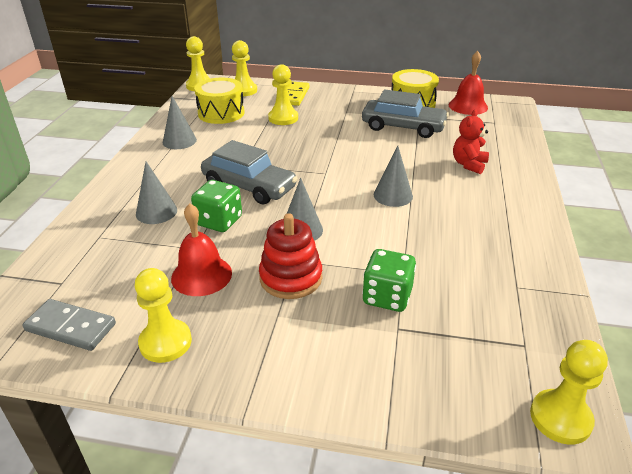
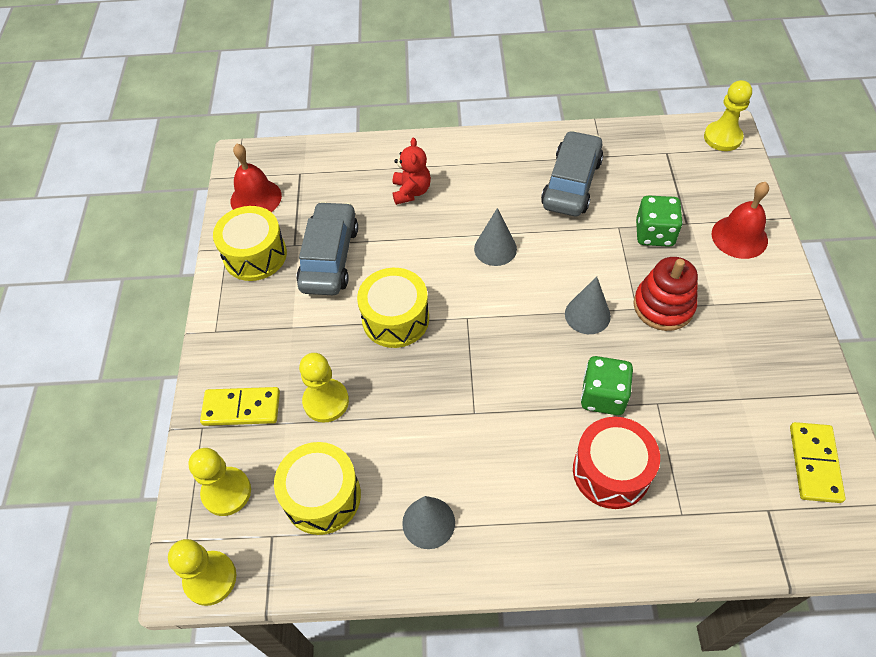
camera: 100 degrees left, 20 degrees up
grey domino [22,299,116,351] -> yellow domino [790,422,845,503]
yellow pawn [135,268,192,363] -> none
grey cone [136,162,177,224] -> red drum [573,417,660,509]
red bell [171,203,232,296] -> red bell moved to [712,182,769,259]
grey car [201,140,298,204] -> grey car moved to [541,131,603,216]
red teddy bear [453,109,489,174] -> red teddy bear turned 105 degrees counterclockwise [393,138,431,205]
none -> yellow drum [357,268,429,348]

